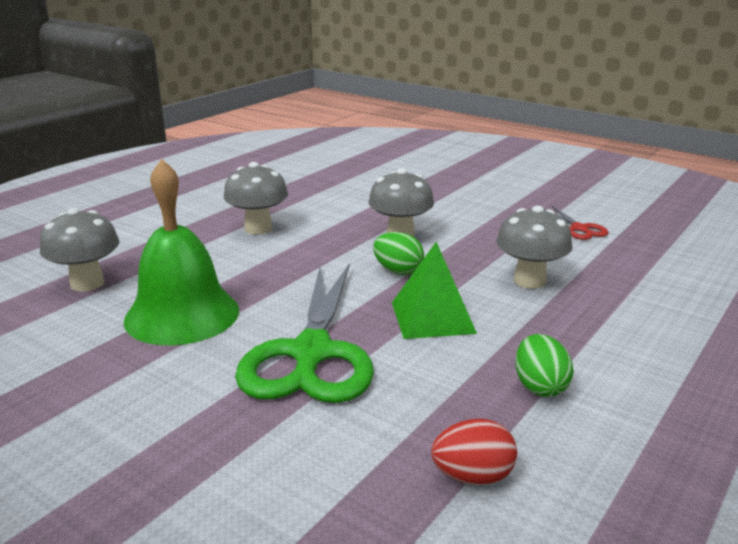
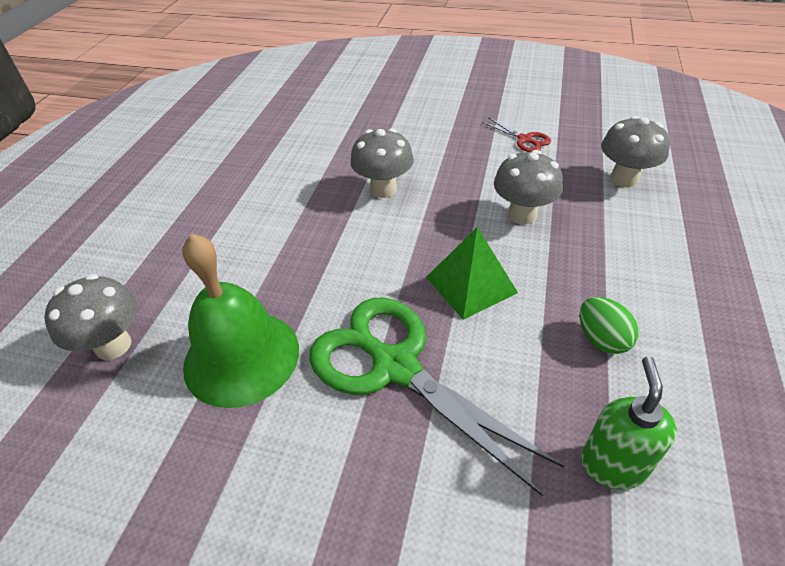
camera: 20 degrees left, 20 degrees up
grey mushroom [224,162,288,234] -> grey mushroom moved to [601,116,670,188]
green scissors [235,263,374,403] -> green scissors turned 150 degrees clockwise [309,297,565,497]
green egg [373,232,424,275] -> none
red egg [431,419,517,485] -> green soap dispenser [581,356,677,490]

